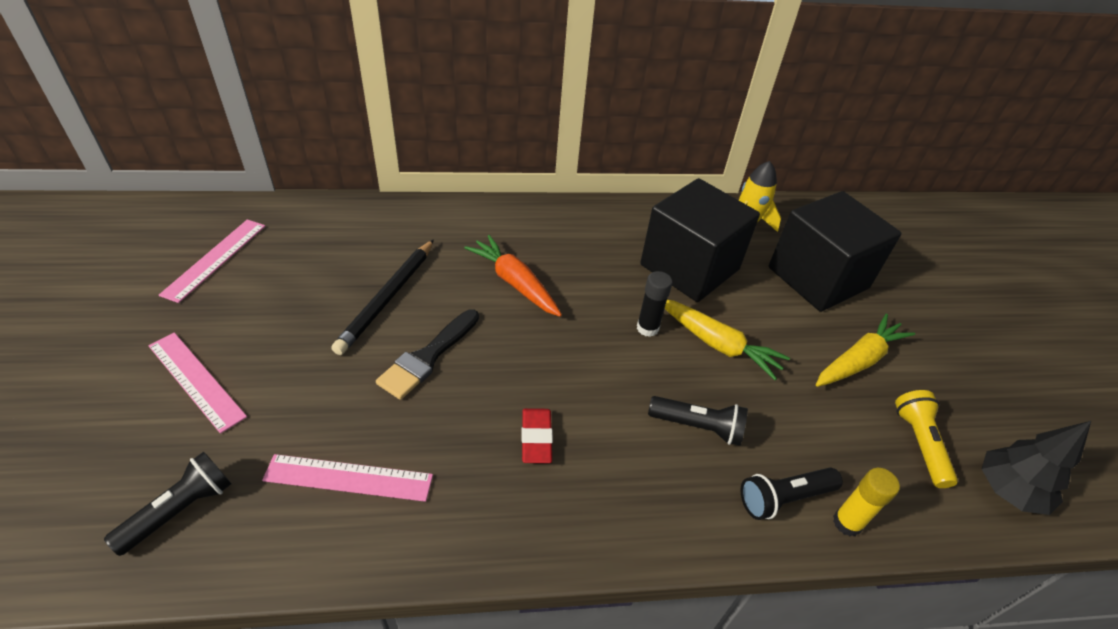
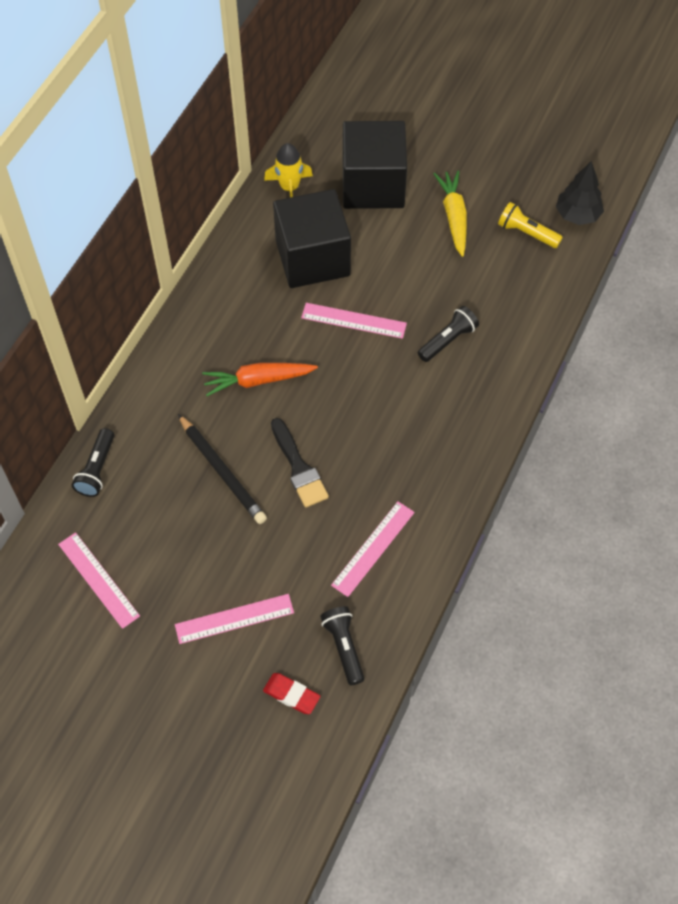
camera: 55 degrees left, 15 degrees up
red eraser [522,408,553,463] -> red eraser moved to [263,673,320,714]
black glue stick [637,271,672,337] -> pink ruler [301,303,407,339]
yellow carrot [665,300,790,380] -> none
black flashlight [741,468,843,520] -> black flashlight moved to [72,428,114,497]
yellow glue stick [833,468,900,536] -> none

